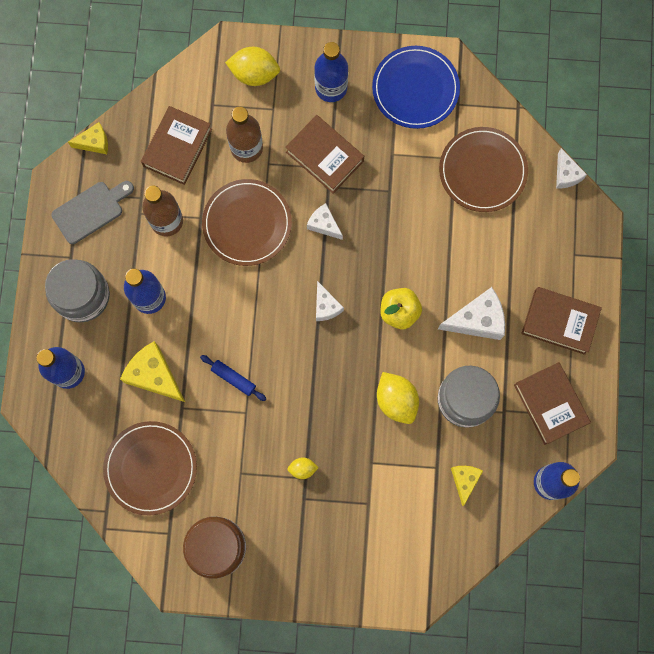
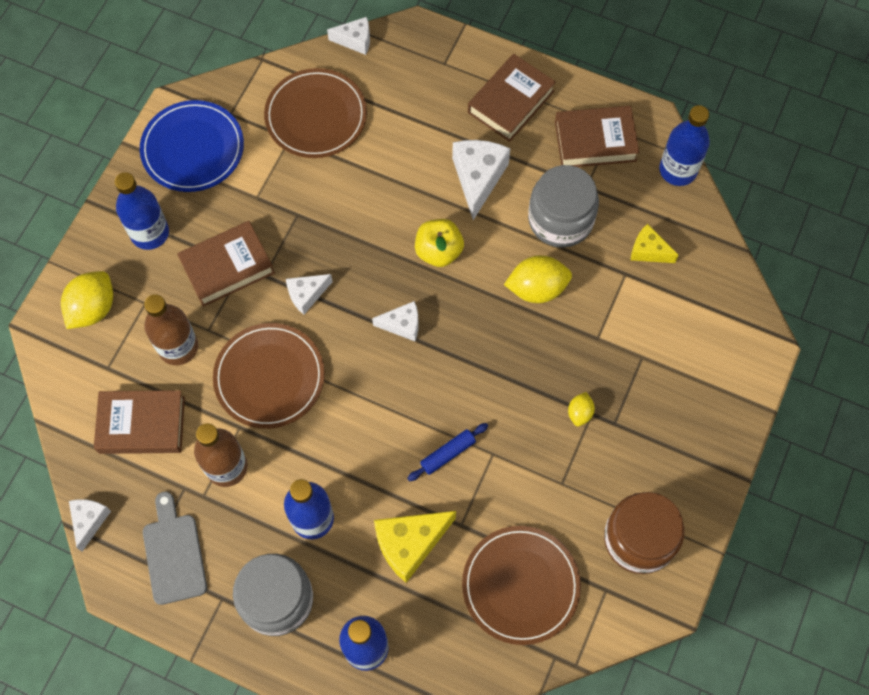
camera: 70 degrees left, 10 degrees down
yellow cheese [68,122,108,154] -> white cheese [69,499,111,552]
brown book [141,106,212,185] -> brown book turned 45 degrees counterclockwise [94,390,185,454]

